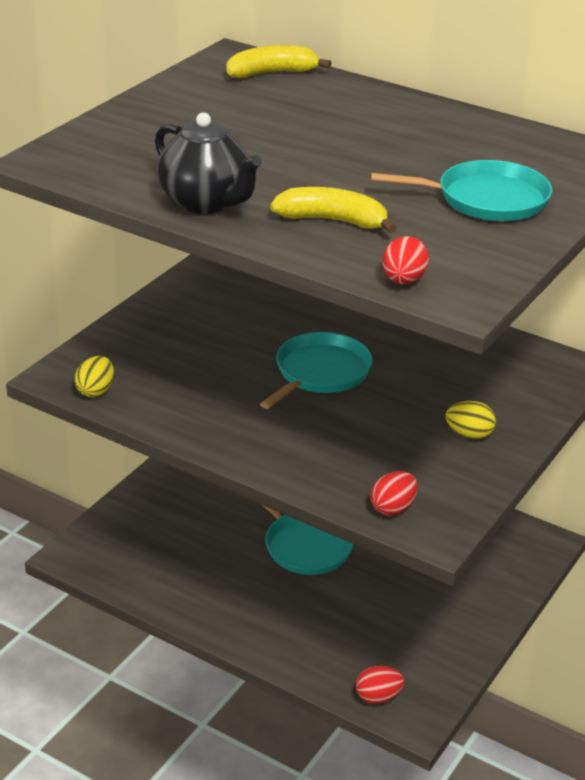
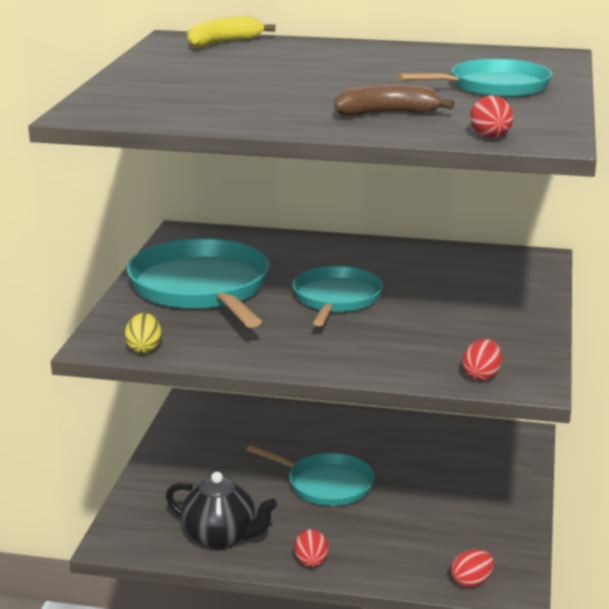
camera: 20 degrees left, 10 degrees down
black teapot [155,112,262,214] -> black teapot moved to [166,472,277,550]
yellow banana [270,187,397,233] -> brown banana [334,83,455,116]
yellow egg [445,401,496,439] -> none
none -> turquoise pan [127,238,270,328]
none -> red egg [294,529,328,567]

